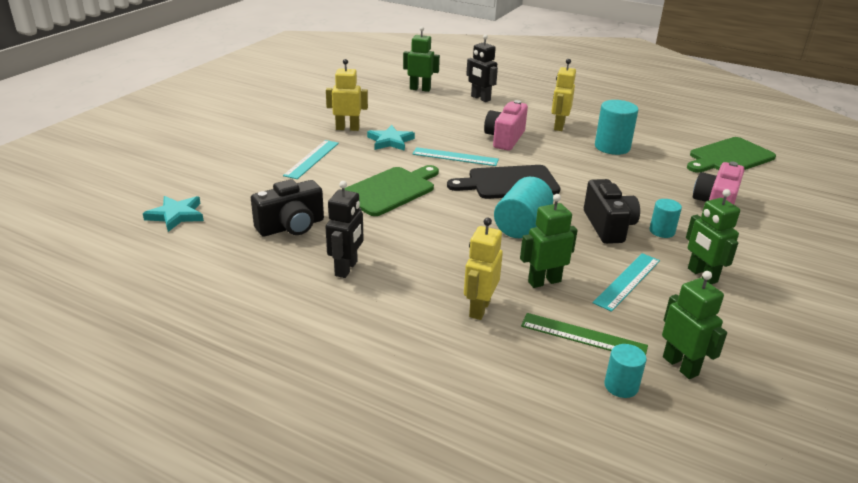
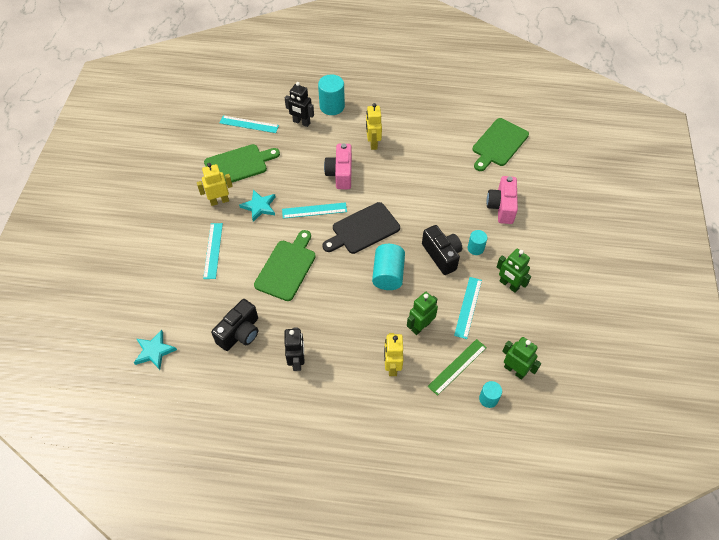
camera: 20 degrees left, 25 degrees up
green robot [403,26,440,92] -> turquoise ruler [220,115,279,133]
green ruler [521,313,648,355] -> green ruler turned 45 degrees counterclockwise [427,339,487,396]
turquoise cylinder [595,100,638,155] -> turquoise cylinder moved to [318,74,345,115]
none -> green cutting board [204,144,280,184]

